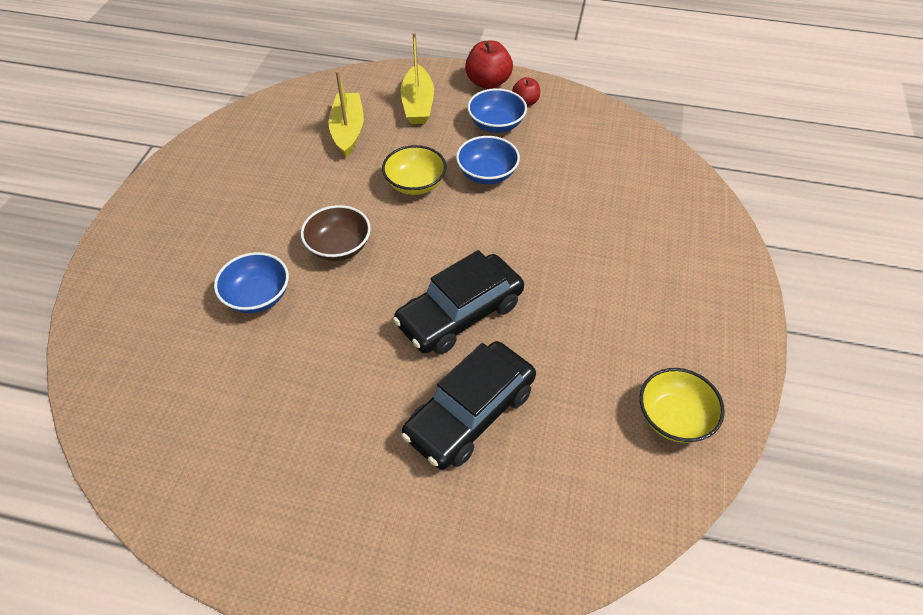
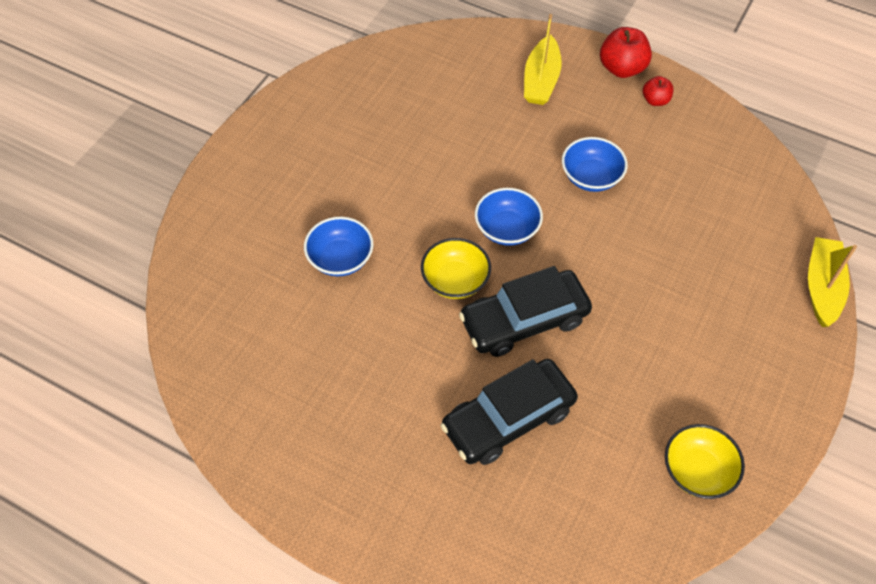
camera: 15 degrees right, 5 degrees up
brown bowl [301,205,371,261] -> none
yellow boat [329,70,364,157] -> yellow boat moved to [808,237,857,327]
yellow bowl [382,145,447,195] -> yellow bowl moved to [421,238,491,299]
blue bowl [467,88,527,133] -> blue bowl moved to [475,188,543,246]

